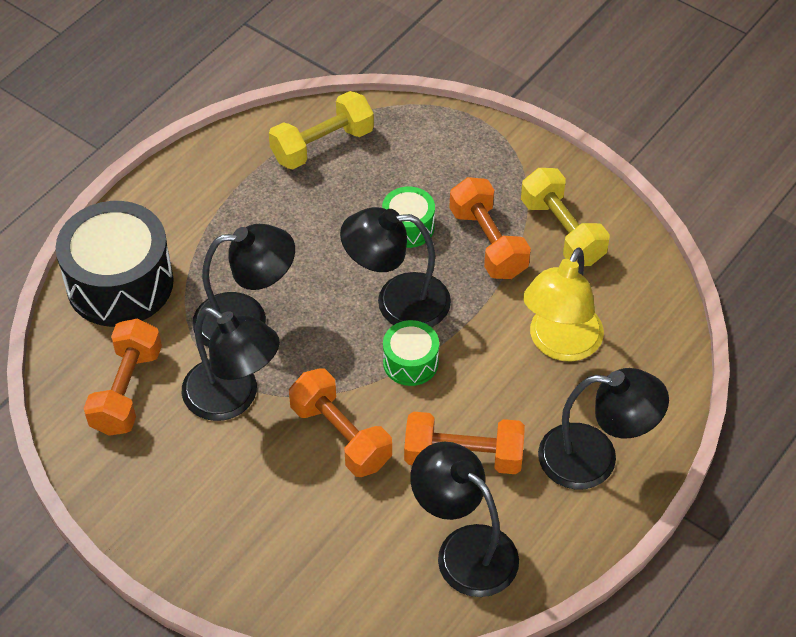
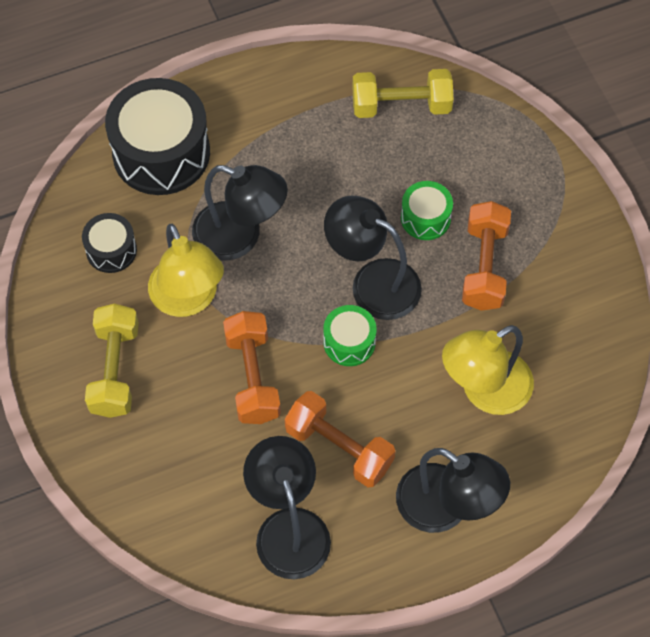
camera: 30 degrees right, 10 degrees up
orange dumbbell [83,318,162,436] -> black drum [82,213,137,273]
black lamp [182,307,280,421] -> yellow lamp [148,224,224,317]
yellow dumbbell [521,168,610,266] -> yellow dumbbell moved to [85,304,139,418]

